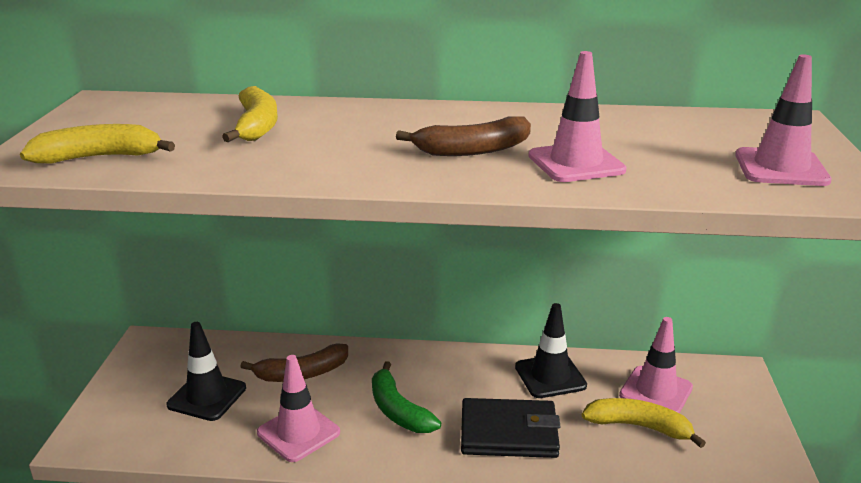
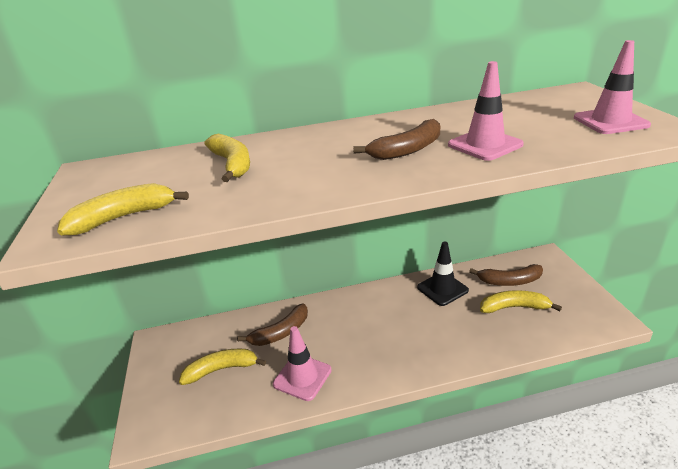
camera: 15 degrees left, 5 degrees up
black traffic cone [166,322,246,421] -> yellow banana [179,348,266,385]
green banana [372,361,441,433] -> none
black wallet [461,398,561,458] -> none
pink traffic cone [619,317,693,413] -> brown banana [469,264,543,286]

